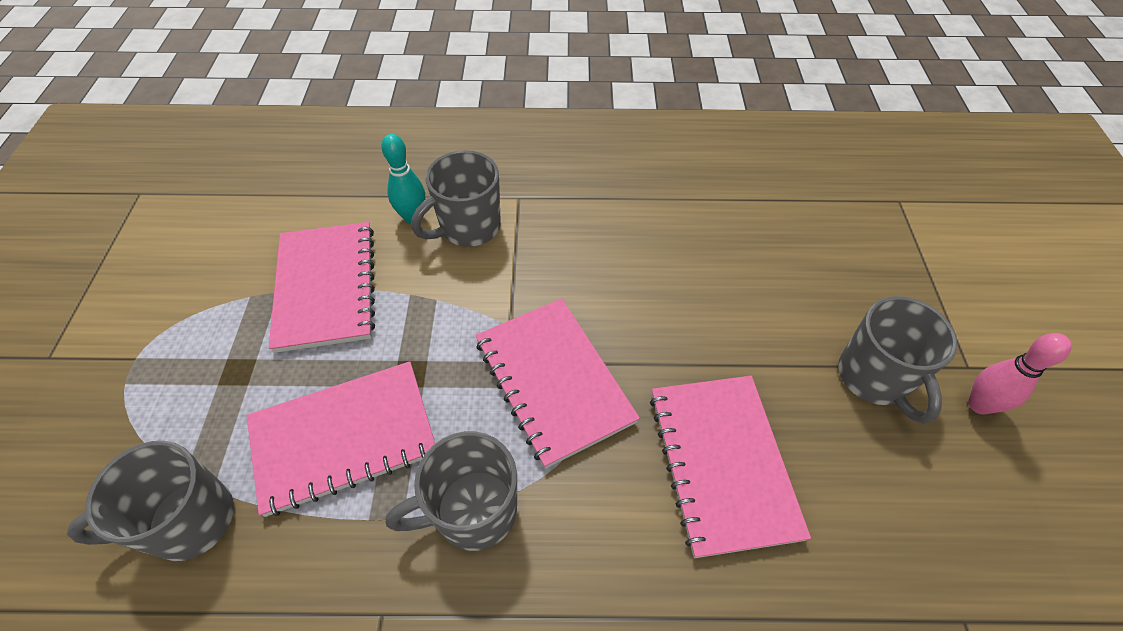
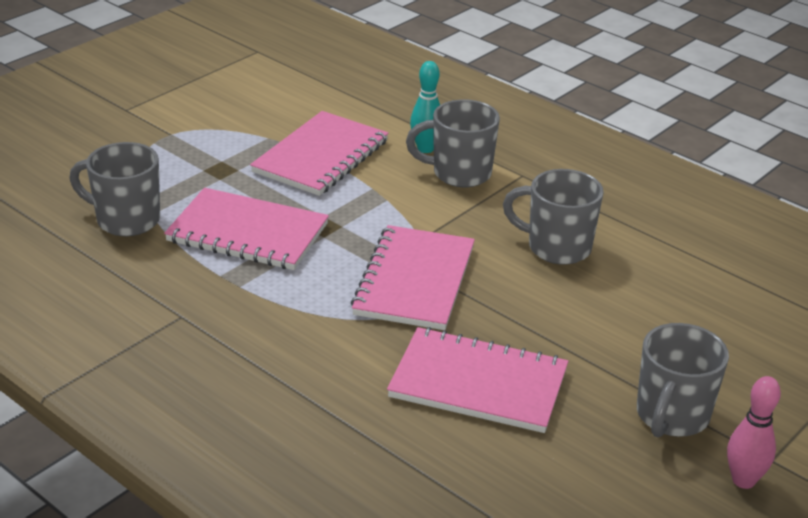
camera: 40 degrees right, 20 degrees down
grey mug [386,431,517,551] -> grey mug moved to [503,169,604,265]
pink notebook [650,376,811,558] -> pink notebook turned 75 degrees clockwise [387,327,568,433]

